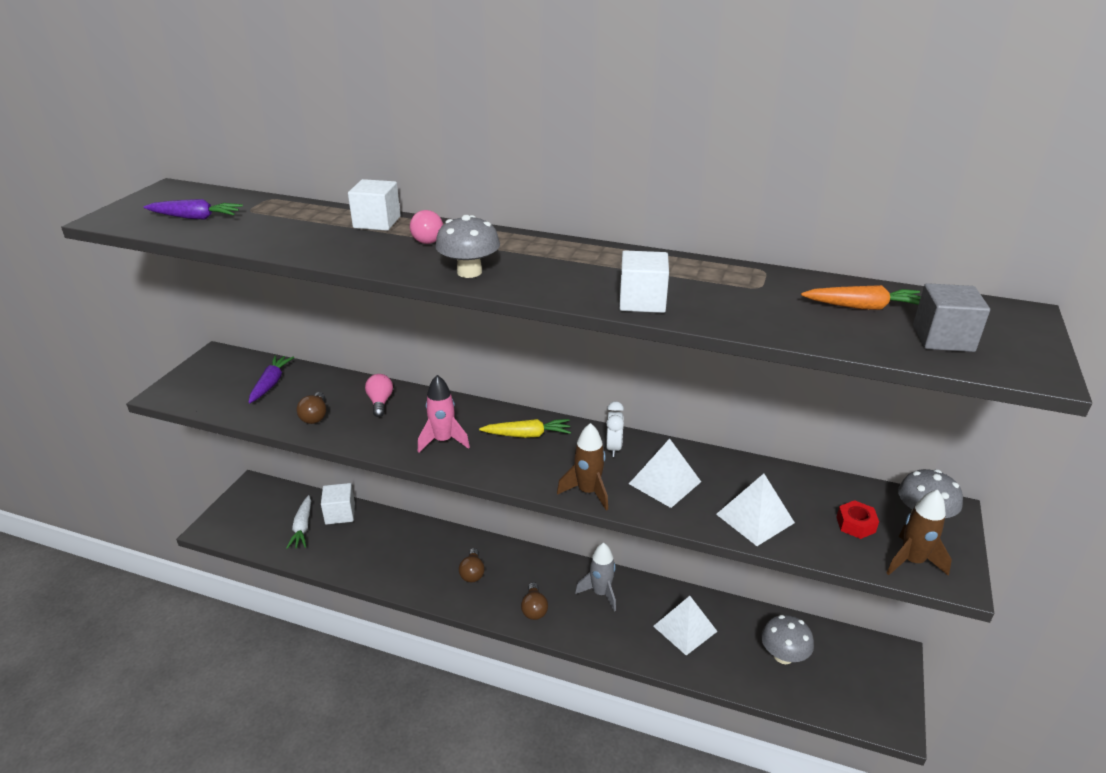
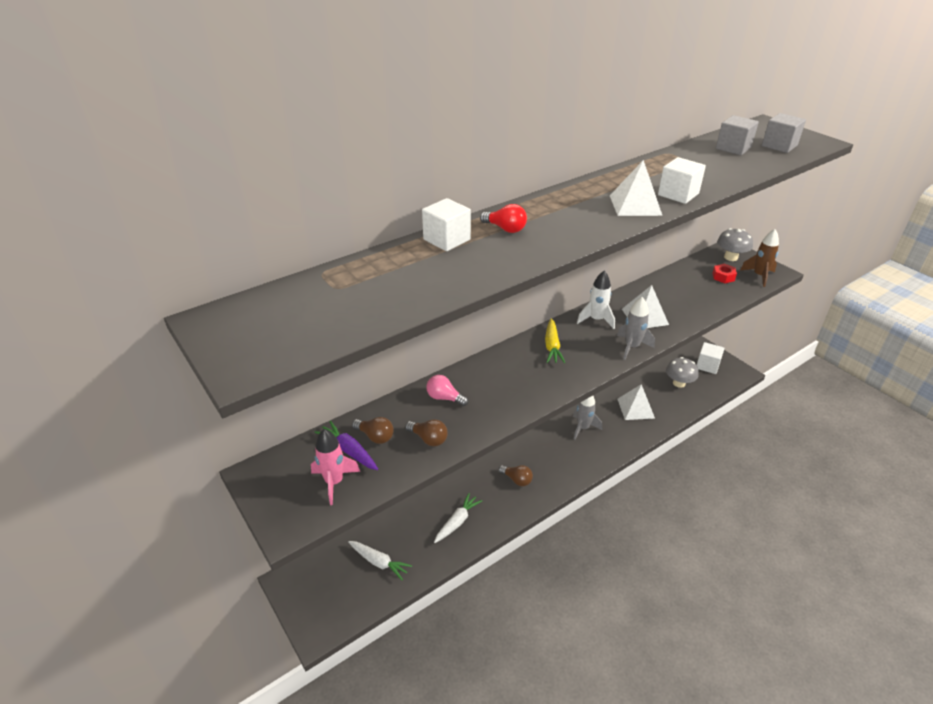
camera: 55 degrees left, 5 degrees up
purple carrot [144,199,243,220] -> none
white cube [321,483,355,525] -> white cube moved to [697,342,724,374]
pink light bulb [410,210,443,244] -> red light bulb [480,204,527,233]
pink rocket [418,375,470,453] -> pink rocket moved to [311,429,360,505]
grey mushroom [435,215,500,278] -> none
yellow carrot [479,419,571,438] -> yellow carrot turned 150 degrees clockwise [545,318,565,363]
brown light bulb [521,582,548,620] -> brown light bulb moved to [352,417,393,444]
brown rocket [557,423,608,510] -> grey rocket [617,297,655,360]
white clock [606,401,624,457] -> white rocket [577,271,615,329]
white pyramid [716,473,795,546] -> white pyramid moved to [610,160,663,216]
orange carrot [801,285,921,310] -> grey cube [716,115,759,155]
none -> white carrot [434,493,482,543]

